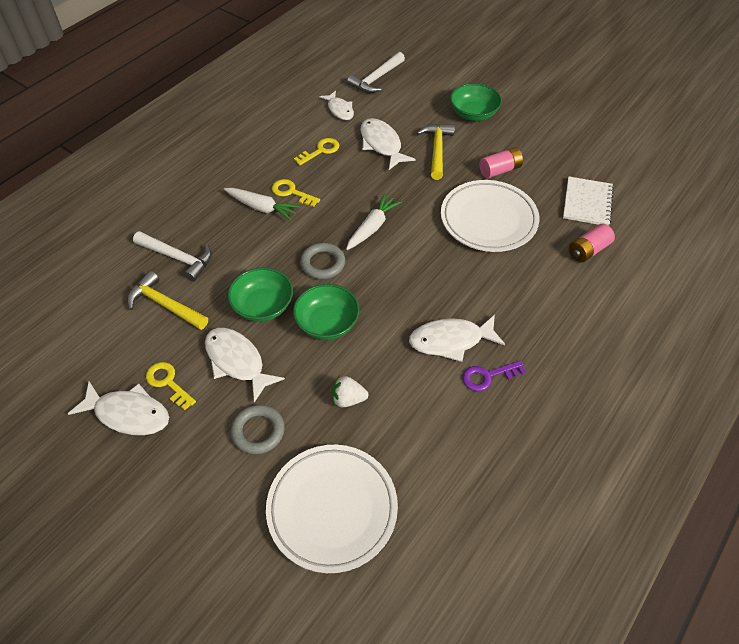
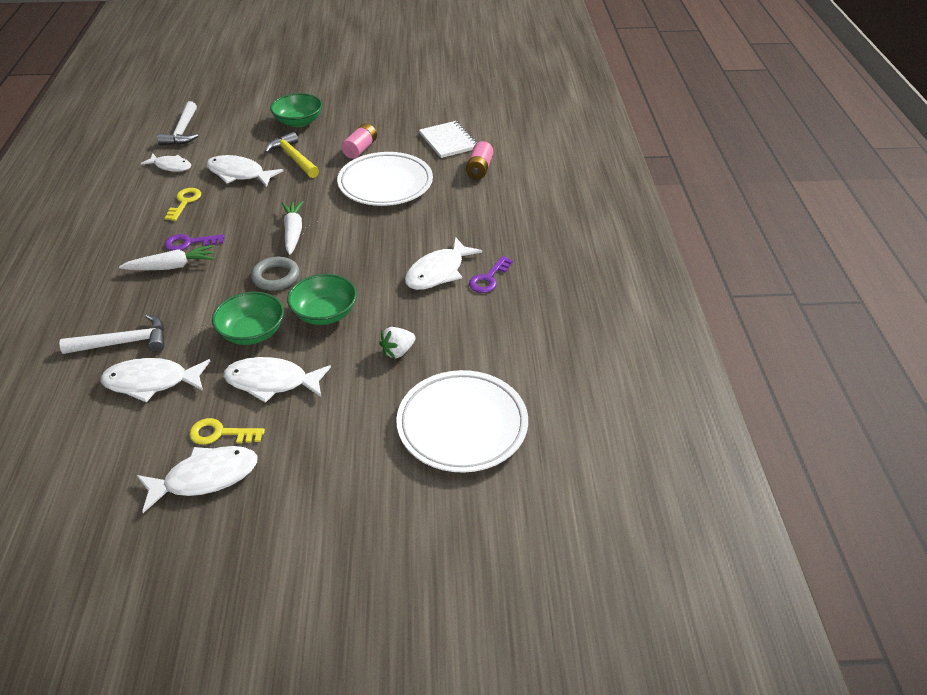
camera: 40 degrees left, 10 degrees down
yellow hammer [127,271,208,330] -> white fish [101,358,210,402]
grey ring [231,405,285,455] -> none
yellow key [272,179,320,207] -> purple key [164,234,225,251]

